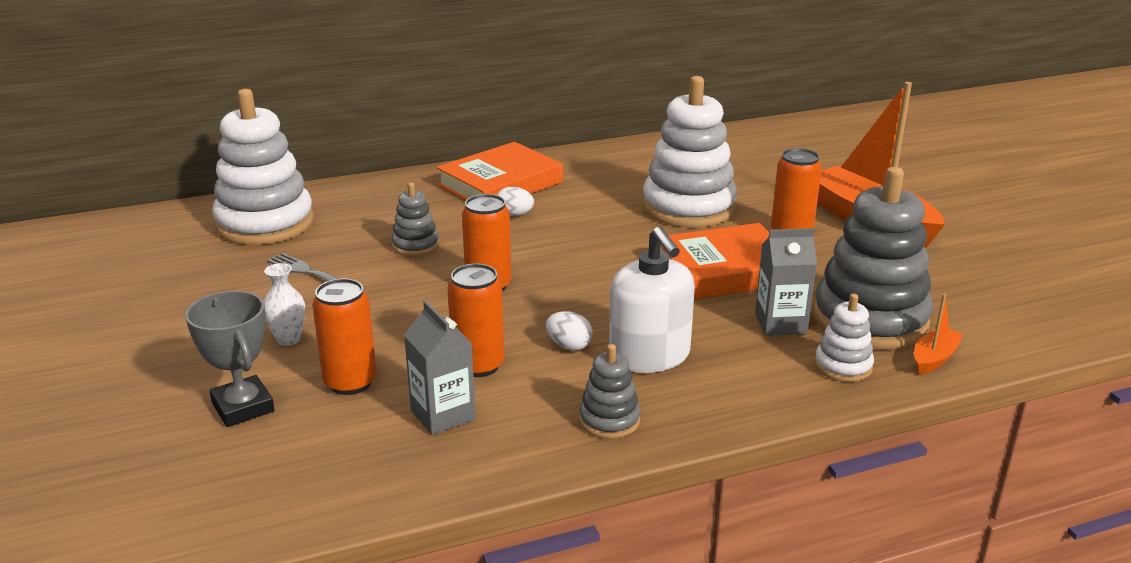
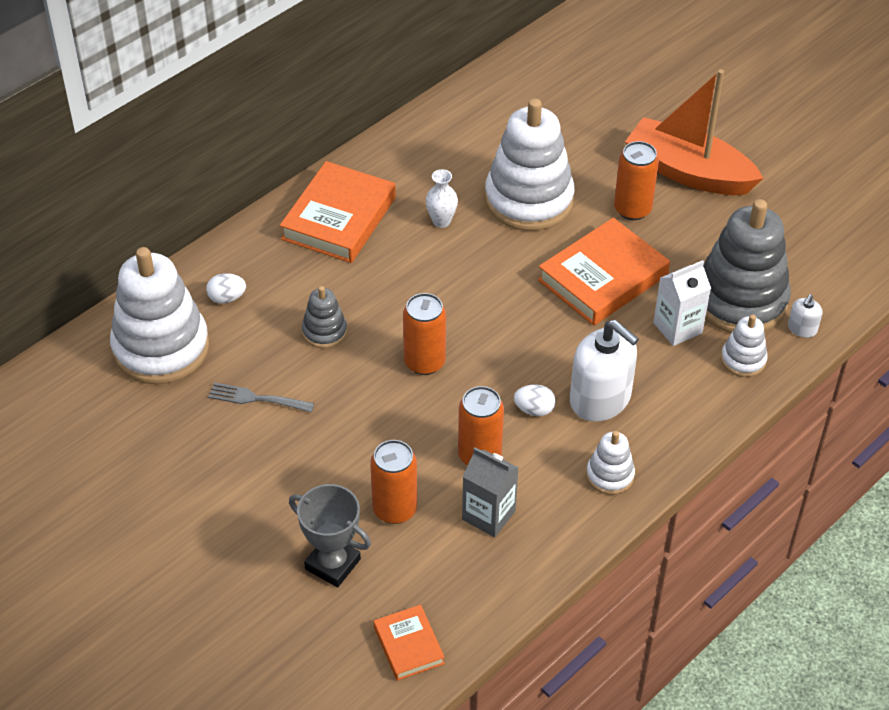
camera: 25 degrees left, 20 degrees up
white vase [263,263,305,346] -> white vase moved to [426,169,458,228]
white egg [497,187,534,216] -> white egg moved to [206,273,246,304]
grey stacking toy [579,344,641,439] -> white stacking toy [586,431,635,495]
grey carton [755,228,817,336] -> white carton [653,260,711,346]
orange boat [914,294,964,374] -> white soap dispenser [788,294,822,338]
none -> orange book [374,605,445,681]

